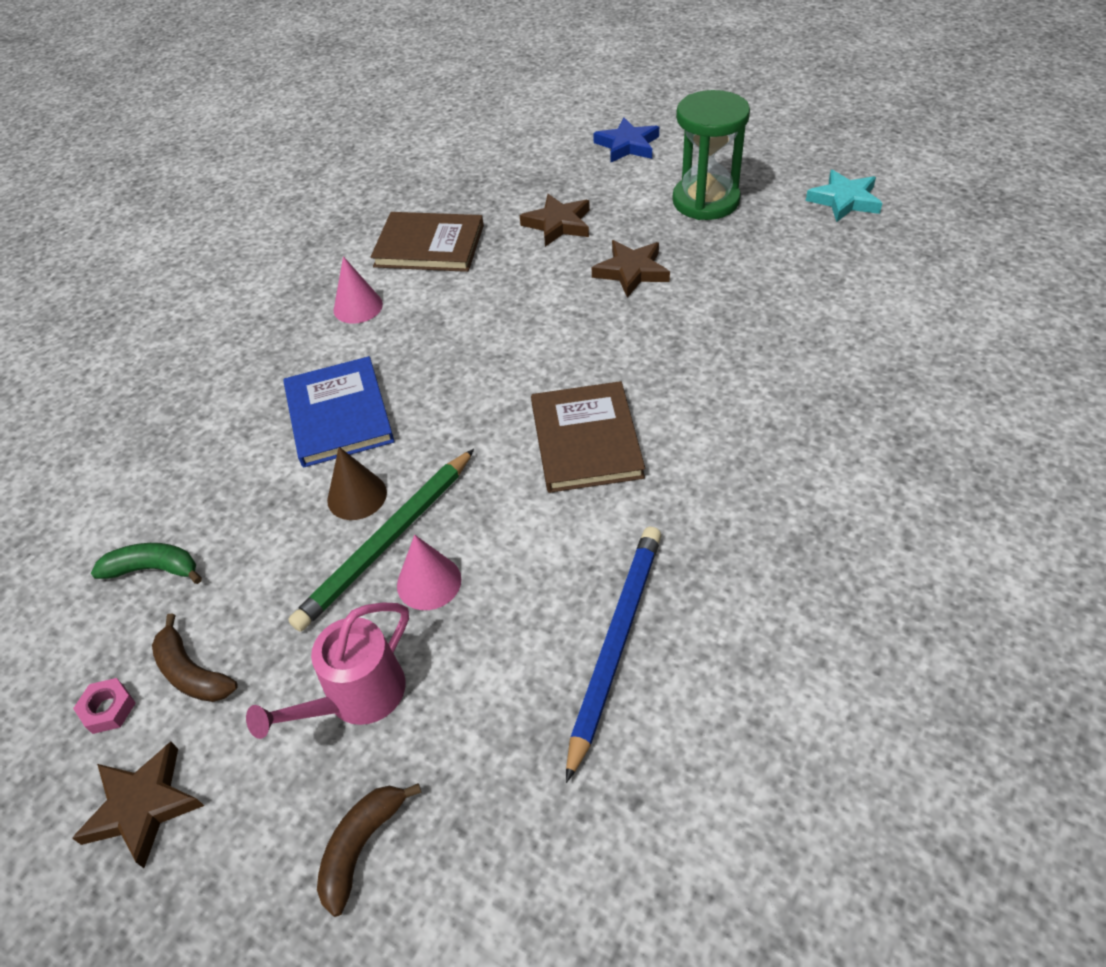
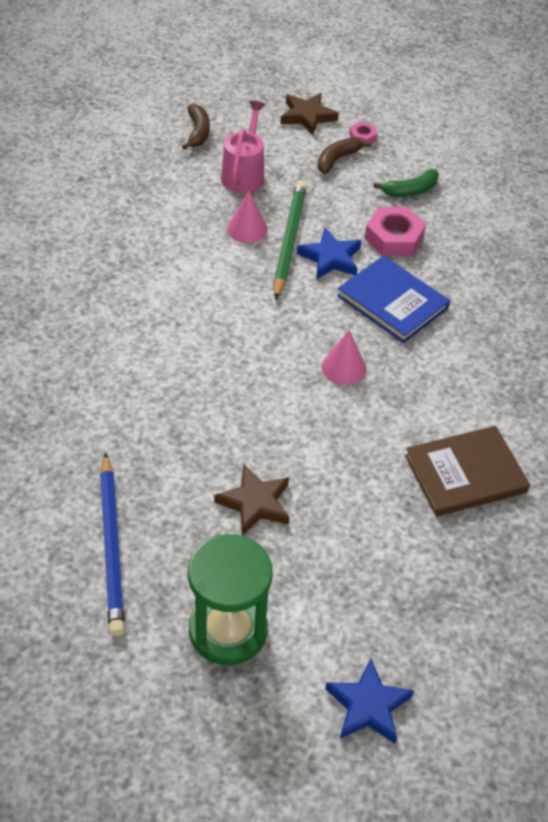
camera: 145 degrees right, 0 degrees up
brown banana [152,613,238,702] -> brown banana turned 60 degrees counterclockwise [318,138,371,174]
brown cone [327,447,387,520] -> blue star [297,228,361,279]
pink cone [334,256,383,324] -> pink cone moved to [321,330,366,385]
brown star [520,194,590,247] -> none
brown book [531,381,645,493] -> none
blue pencil [566,527,661,783] -> blue pencil moved to [100,452,125,636]
turquoise star [806,170,882,222] -> none
none -> pink nut [365,207,426,257]

